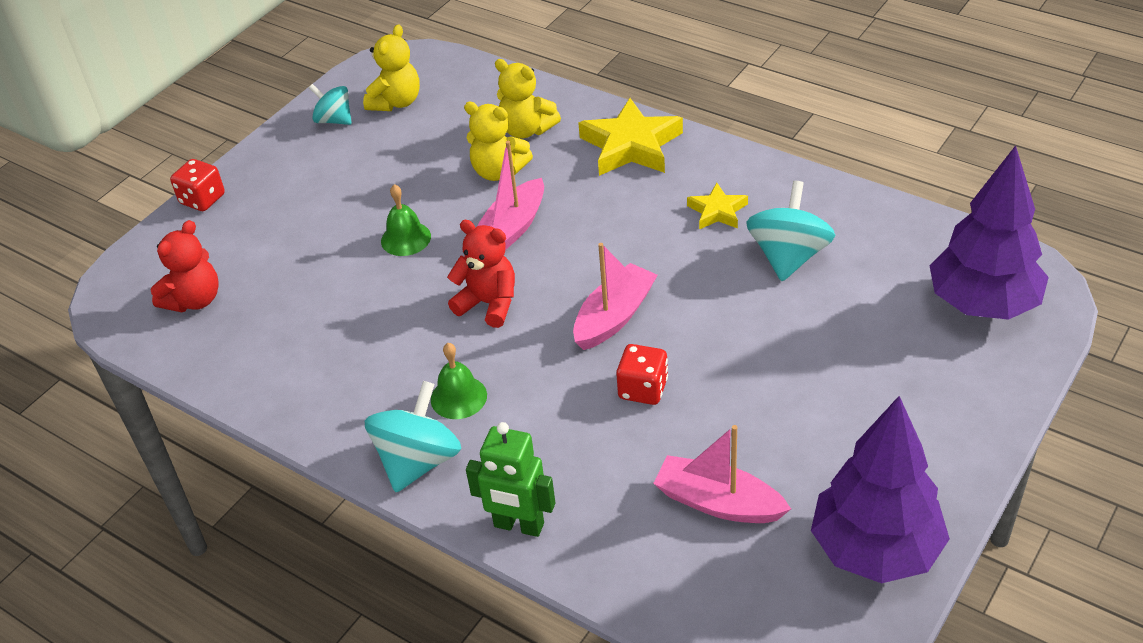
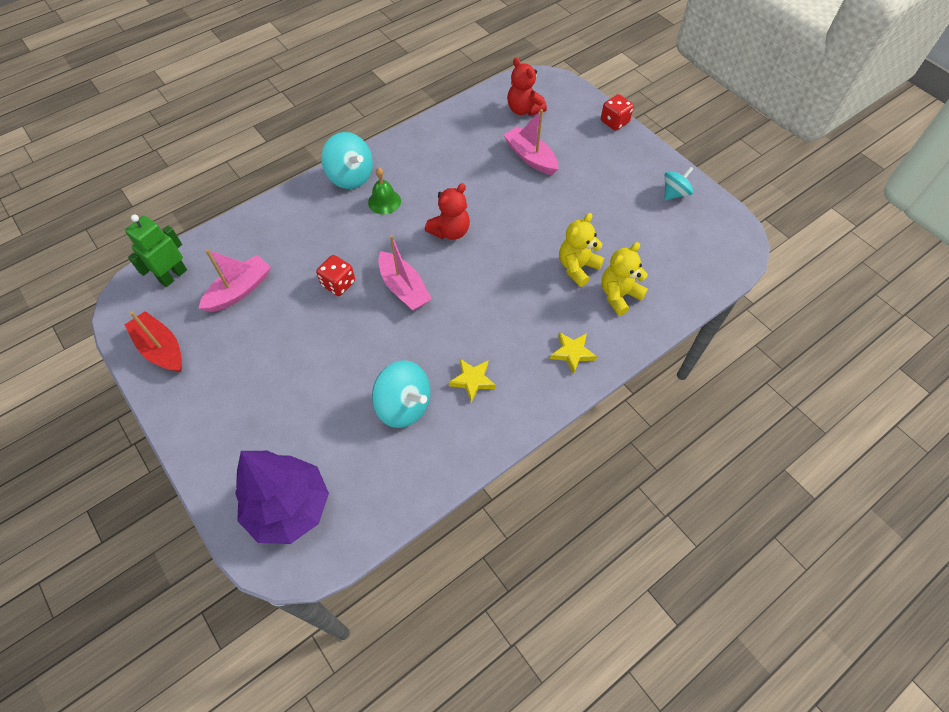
camera: 105 degrees right, 15 degrees up
yellow teddy bear [363,24,420,111] -> none
green bell [381,184,431,256] -> none
green robot [466,422,555,537] -> green robot moved to [125,215,187,287]
pink boat [477,141,544,250] -> pink boat moved to [504,109,558,175]
yellow star [578,98,683,176] -> yellow star [550,332,597,374], size x0.55
purple tree [811,396,950,583] -> red boat [125,311,182,372]

